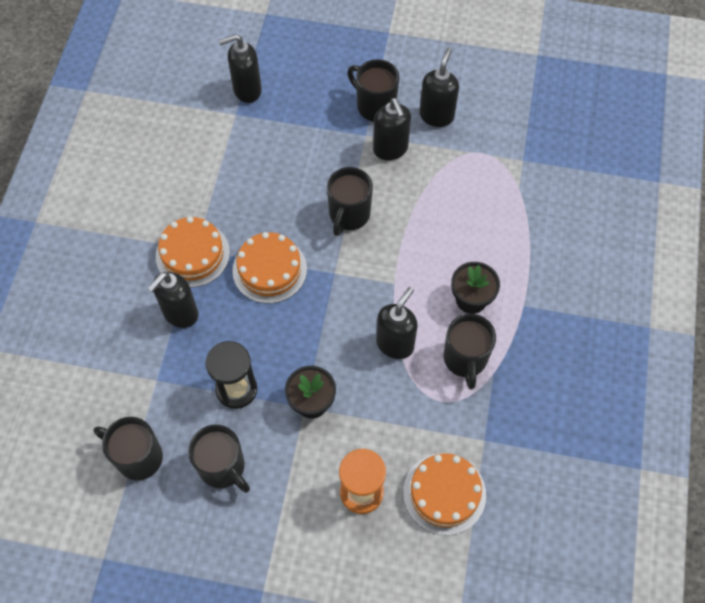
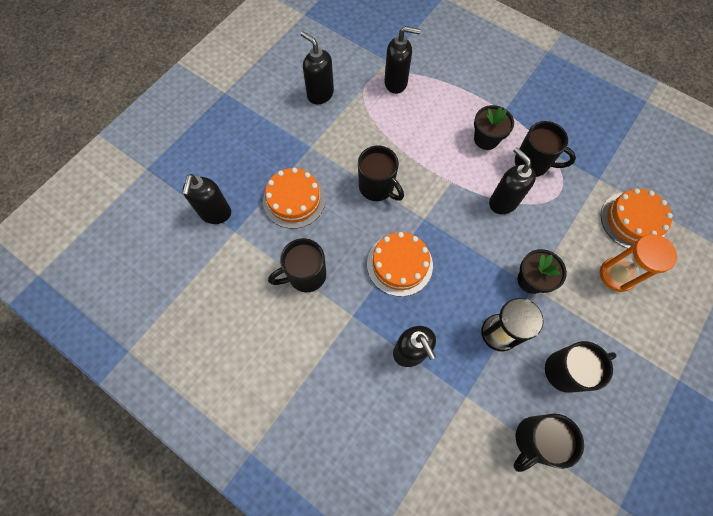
camera: 65 degrees left, 5 degrees up
orange cake [156,217,230,288] -> orange cake moved to [263,168,326,229]
black mug [347,59,399,122] -> black mug moved to [268,238,326,292]
black soap dispenser [373,98,411,160] -> black soap dispenser moved to [384,26,421,94]

